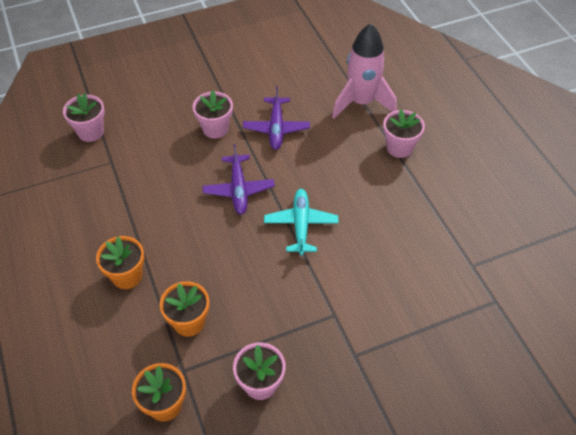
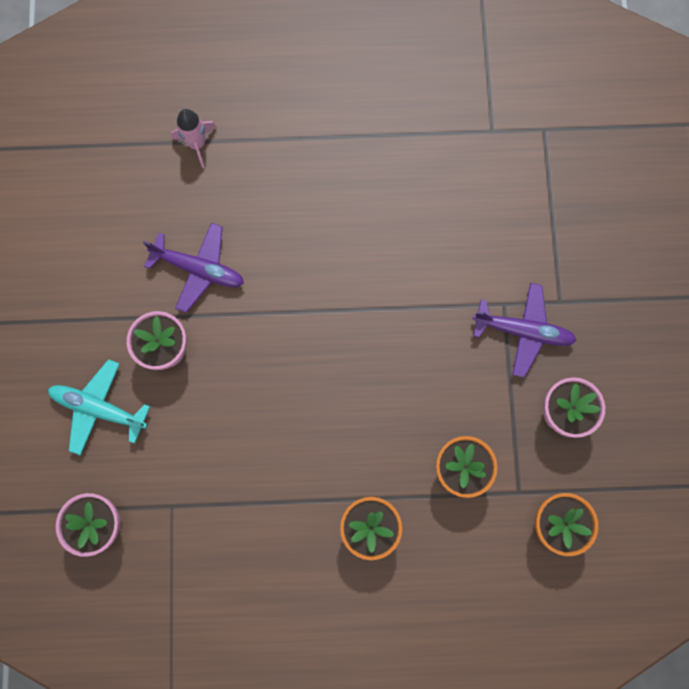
camera: 70 degrees left, 25 degrees up
purple plane [203,144,275,215] -> purple plane moved to [473,283,577,378]
turquoise plane [264,189,339,255] -> turquoise plane moved to [48,359,150,456]
pink rocket [332,23,396,119] -> pink rocket [171,109,217,168], size x0.51
pink flower pot [383,109,425,158] -> none

